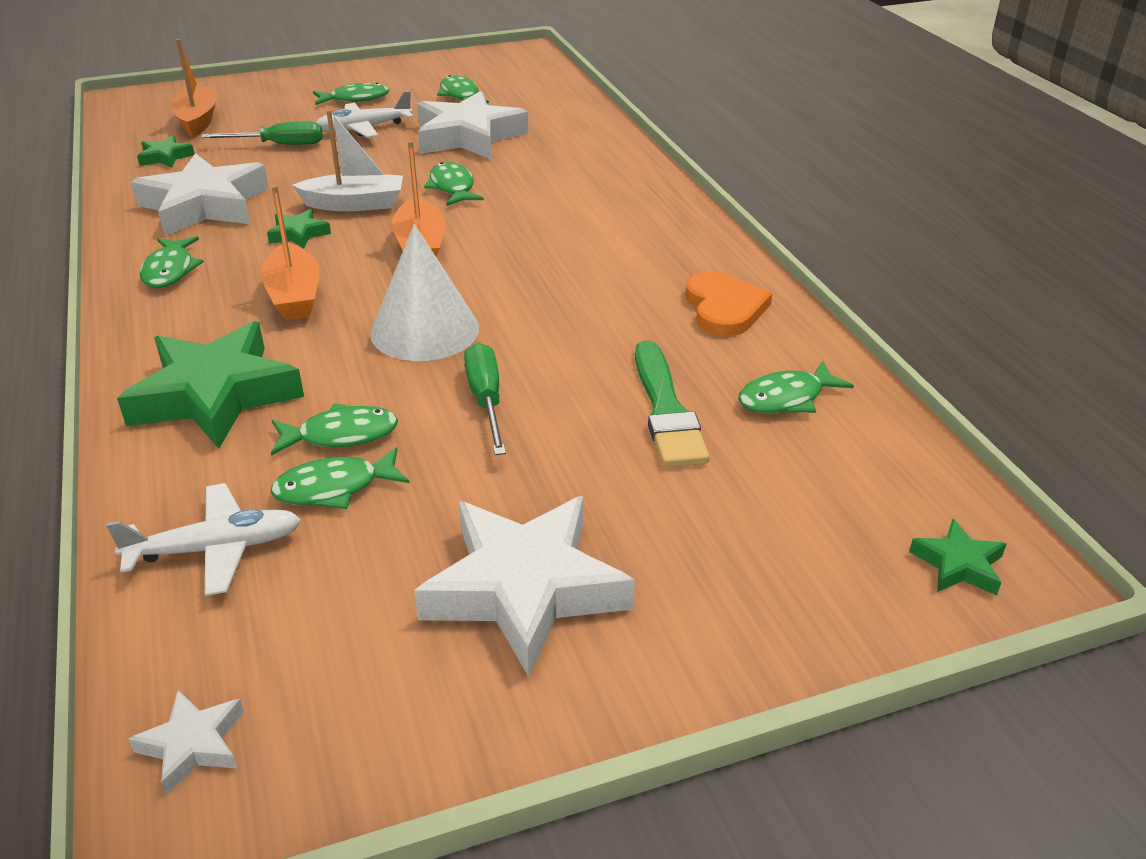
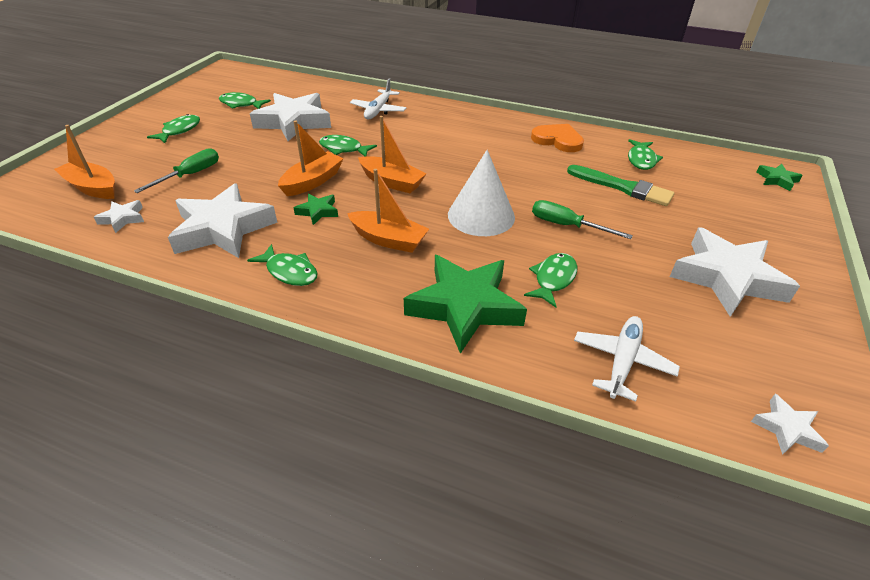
camera: 50 degrees left, 5 degrees up
green star [137,135,195,168] -> white star [94,200,144,233]
green fish [271,447,410,509] -> none
white boat [292,110,403,211] -> orange boat [278,121,344,196]
white plane [316,91,414,138] -> white plane moved to [350,78,406,119]

